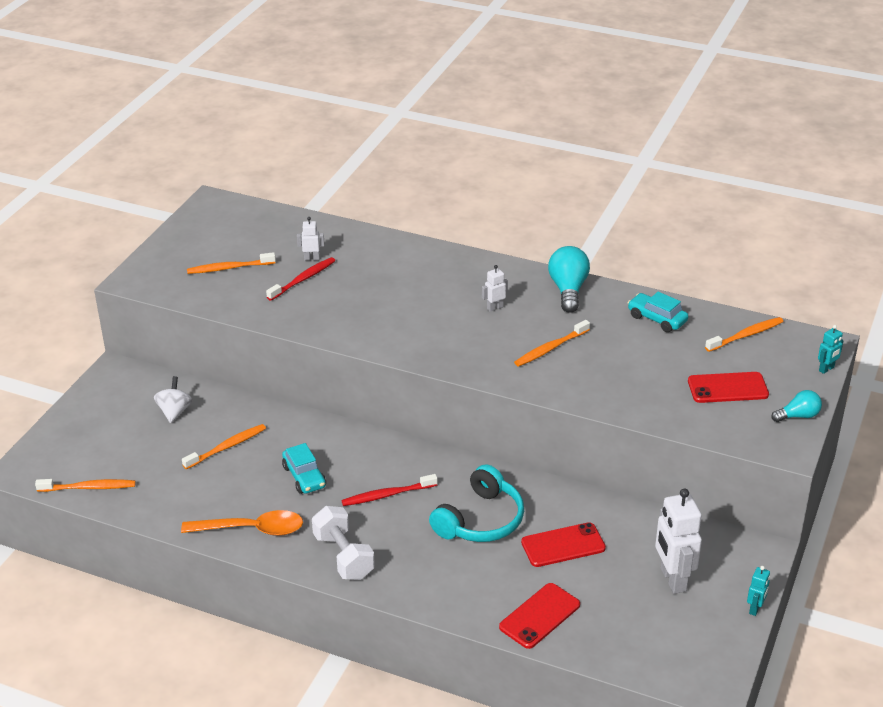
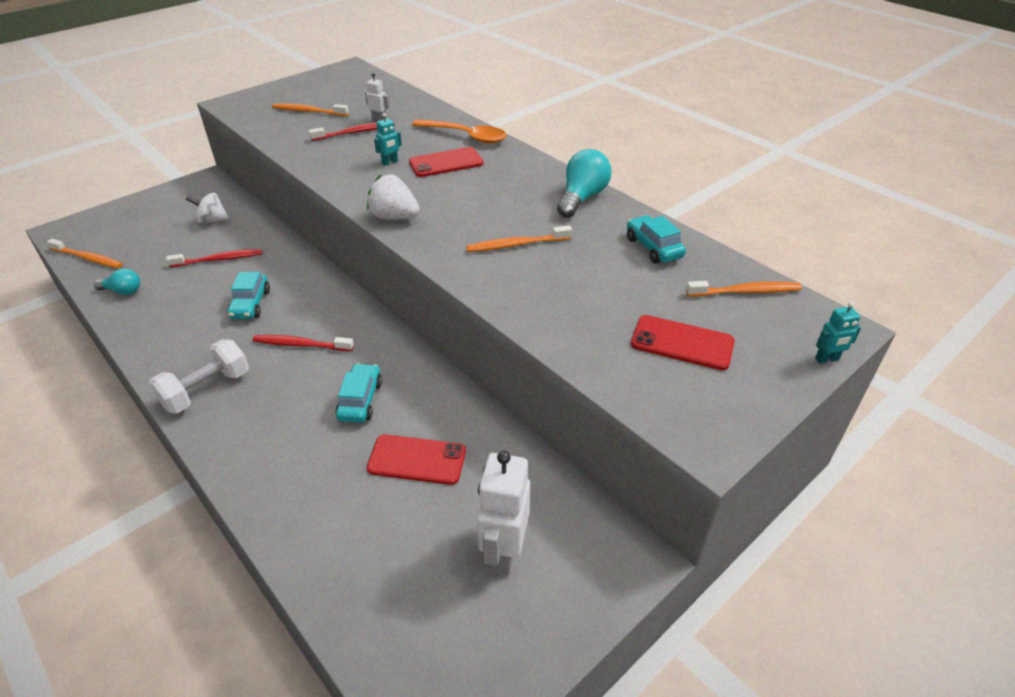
camera: 25 degrees right, 5 degrees up
white spinning top [154,376,192,423] -> white spinning top turned 120 degrees counterclockwise [186,193,229,224]
orange spoon [181,510,303,536] -> orange spoon moved to [412,119,507,144]
orange toothbrush [182,424,266,469] -> red toothbrush [166,249,262,267]
white dumbbell [312,506,375,580] -> white dumbbell turned 45 degrees clockwise [149,339,249,414]
turquoise headphones [429,464,524,542] -> turquoise car [335,363,382,423]
white robot [482,265,508,312] -> none
red phone [499,583,580,649] -> red phone moved to [409,147,483,177]
turquoise robot [747,566,770,616] -> turquoise robot moved to [374,113,402,166]
turquoise light bulb [771,390,822,422] -> turquoise light bulb moved to [94,268,140,295]
none -> white strawberry [367,174,420,220]

